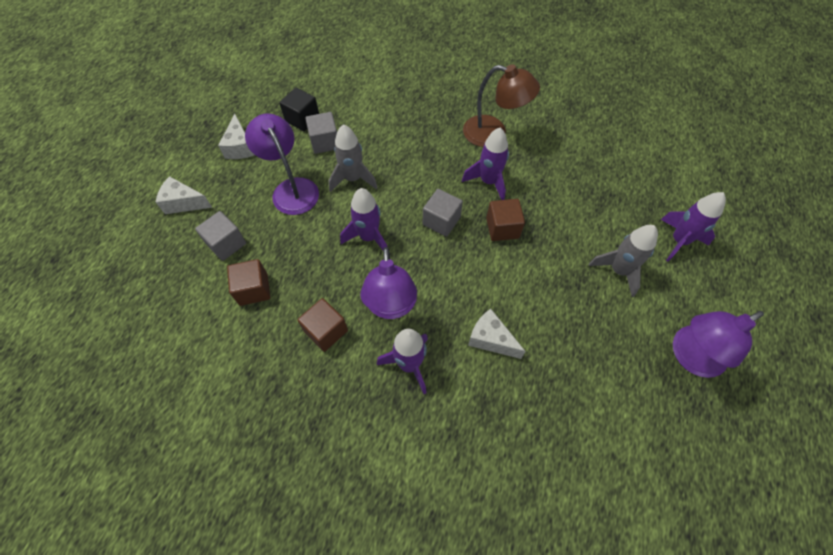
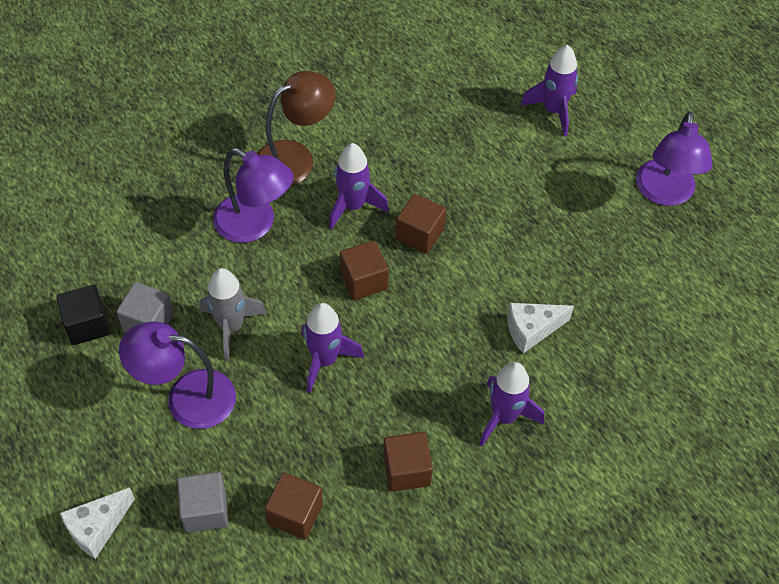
camera: 55 degrees left, 5 degrees down
white cheese [218,113,254,159] -> none
purple lamp [360,247,417,319] -> purple lamp moved to [213,148,293,243]
grey cube [423,189,463,237] -> brown cube [340,241,389,300]
grey rocket [588,225,658,297] -> none

